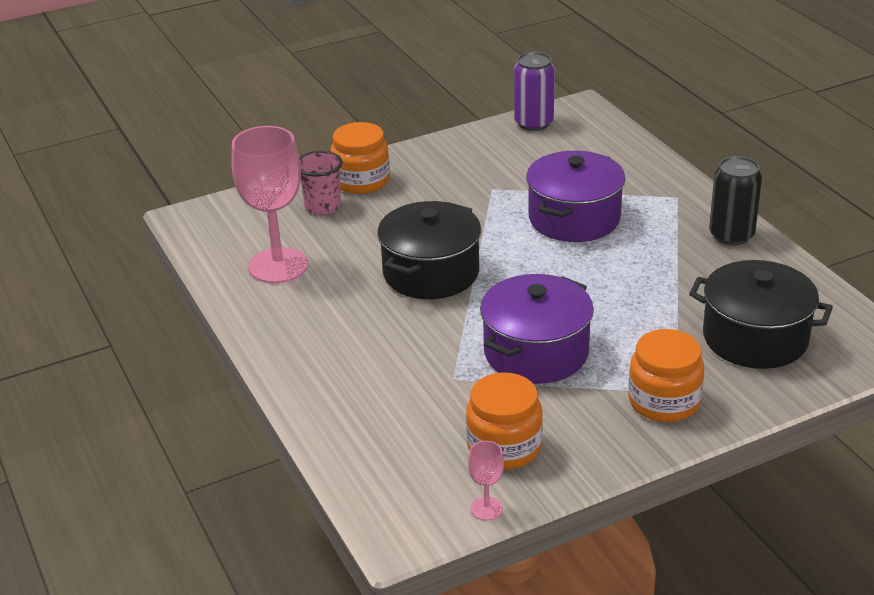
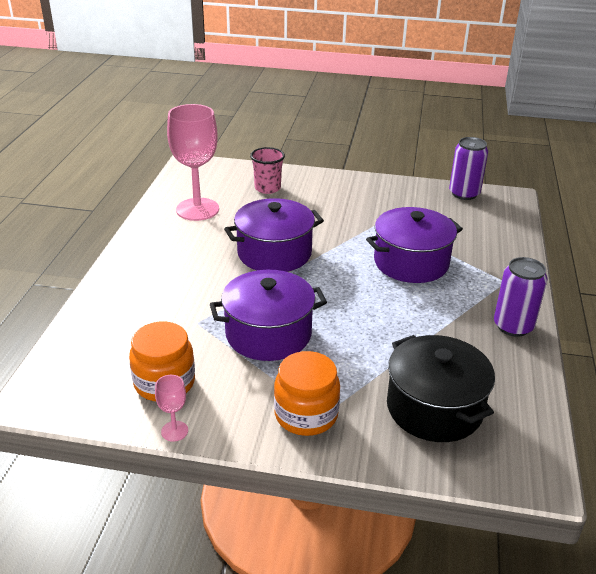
camera: 35 degrees right, 0 degrees up
orange jar [330,122,390,194] -> none
black pot [377,201,481,299] -> purple pot [224,198,324,272]
pink goblet [468,441,504,520] -> pink goblet moved to [155,375,188,442]
black can [709,156,762,245] -> purple can [494,257,547,337]

